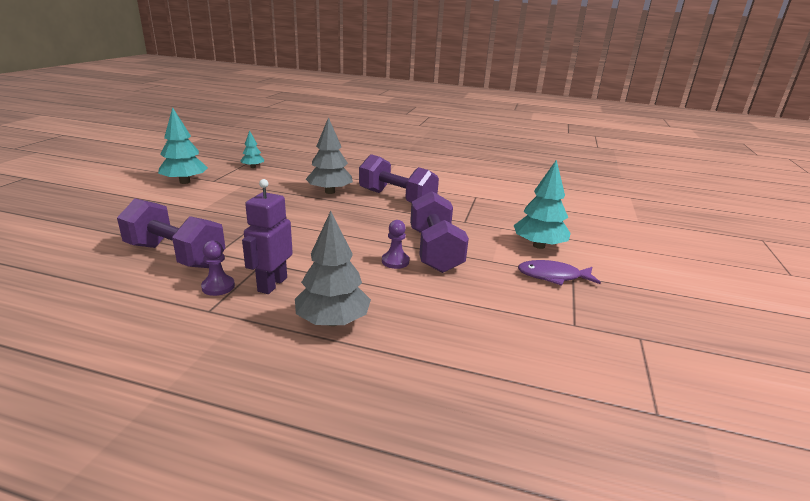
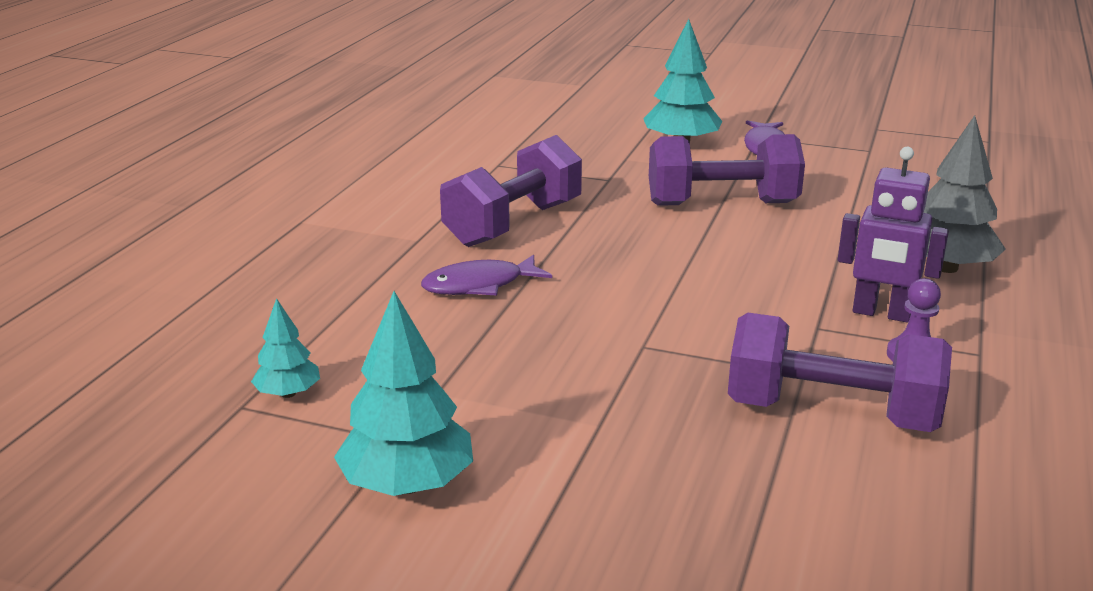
camera: 85 degrees left, 0 degrees up
purple dumbbell [117,198,226,268] -> purple dumbbell turned 75 degrees clockwise [728,313,952,432]
grey tree [306,117,353,194] -> purple fish [421,254,552,296]
purple pawn [382,220,409,269] -> none

